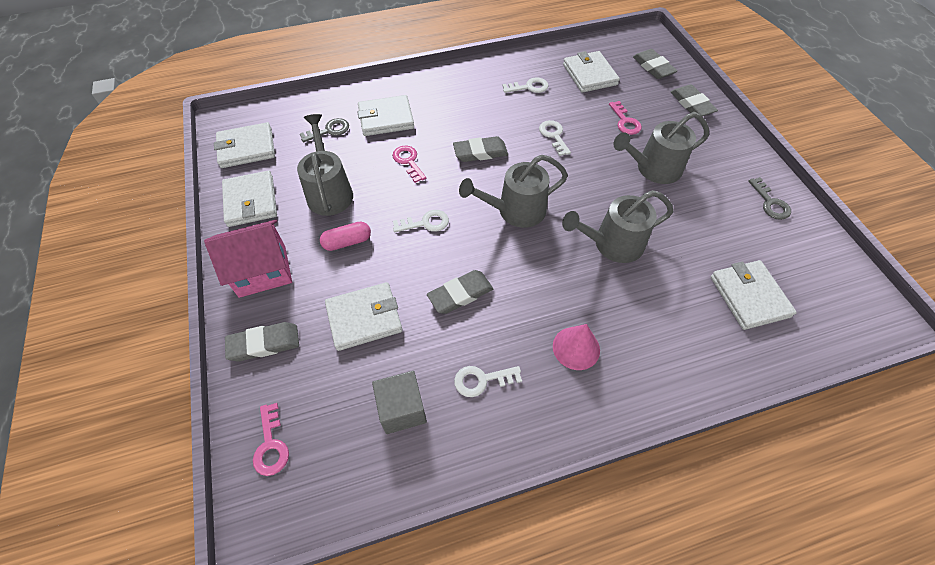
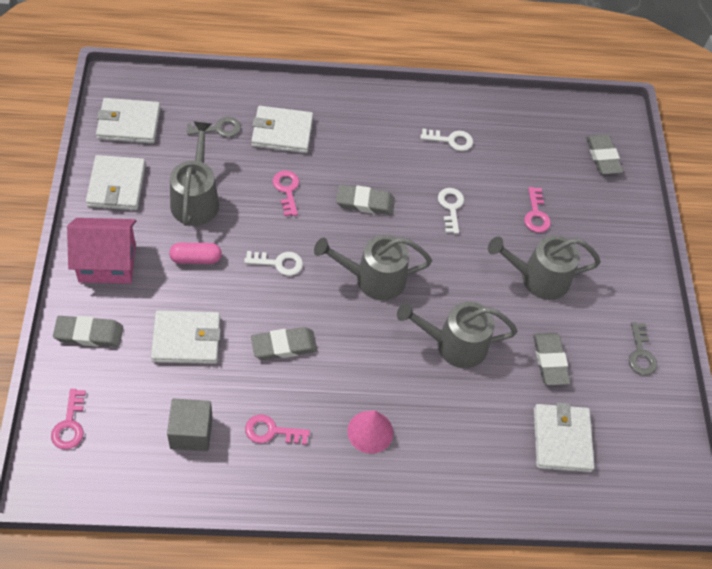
camera: 10 degrees right, 0 degrees up
white key [454,366,522,397] -> pink key [245,414,310,445]
white wallet [563,51,620,93] -> none
grey eraser [671,84,718,116] -> grey eraser moved to [533,333,571,386]

